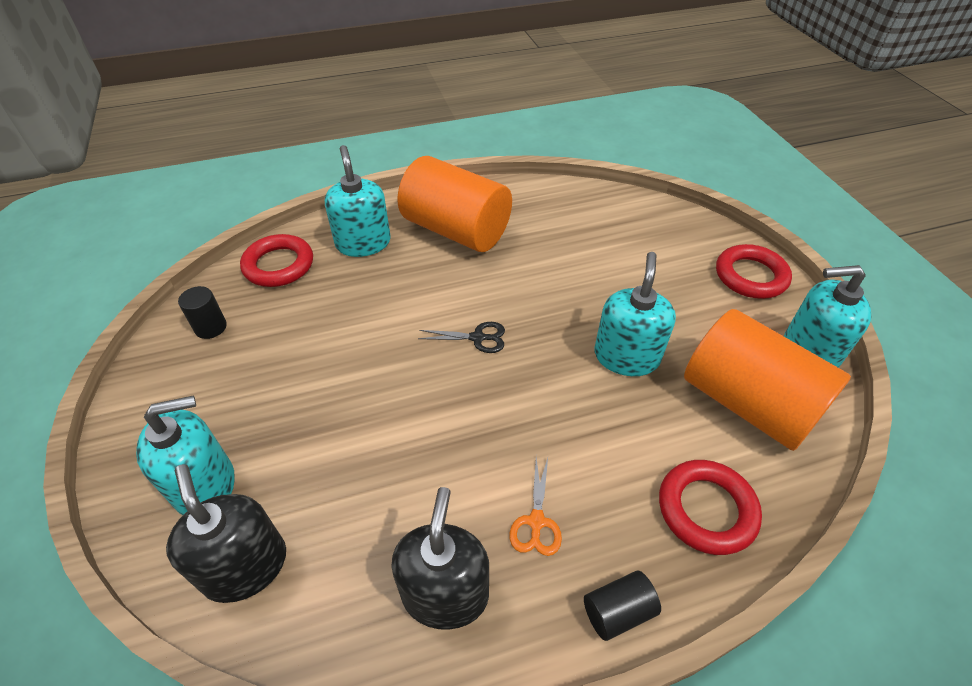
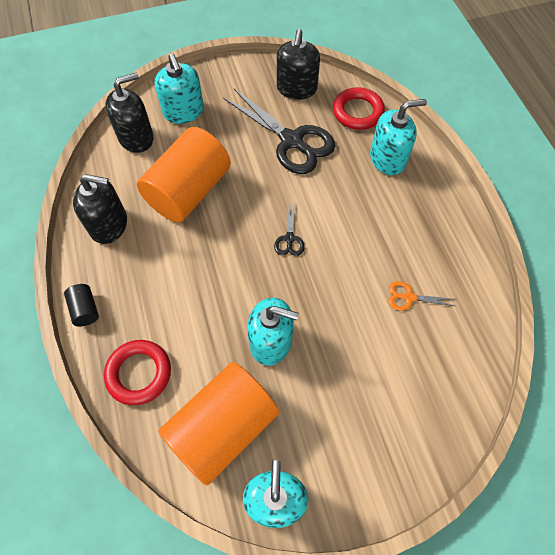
camera: 90 degrees right, 15 degrees up
black cylinder [178,286,227,339] -> black soap dispenser [277,29,320,100]
orange cylinder [397,156,512,252] -> orange cylinder moved to [137,127,231,223]
orange scissors [509,458,562,556] -> orange scissors moved to [388,281,455,311]
red ring [716,244,792,299] -> none
none -> black scissors [223,89,335,174]

